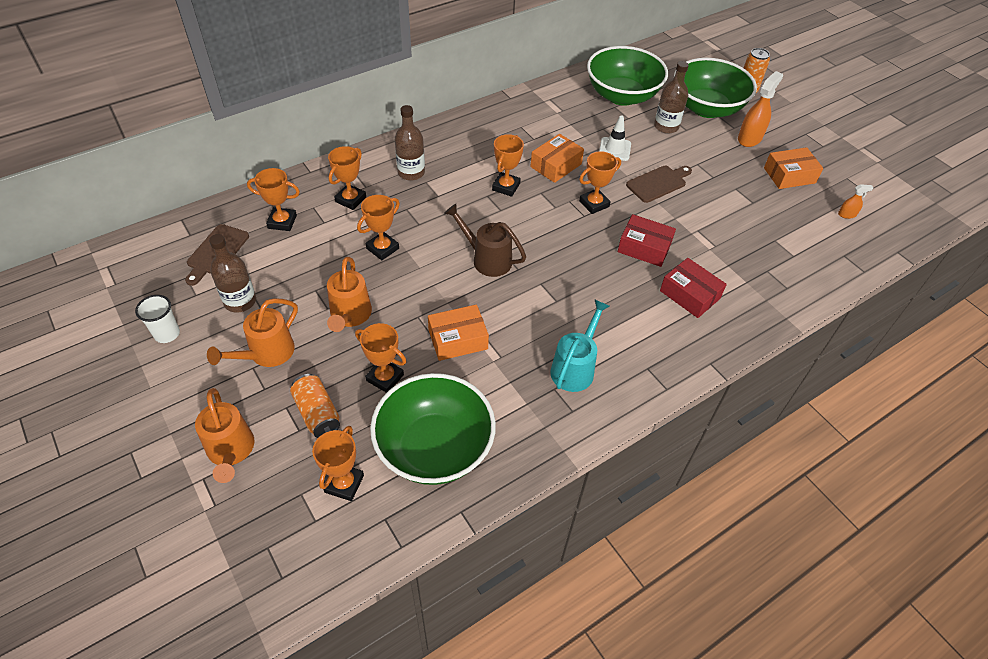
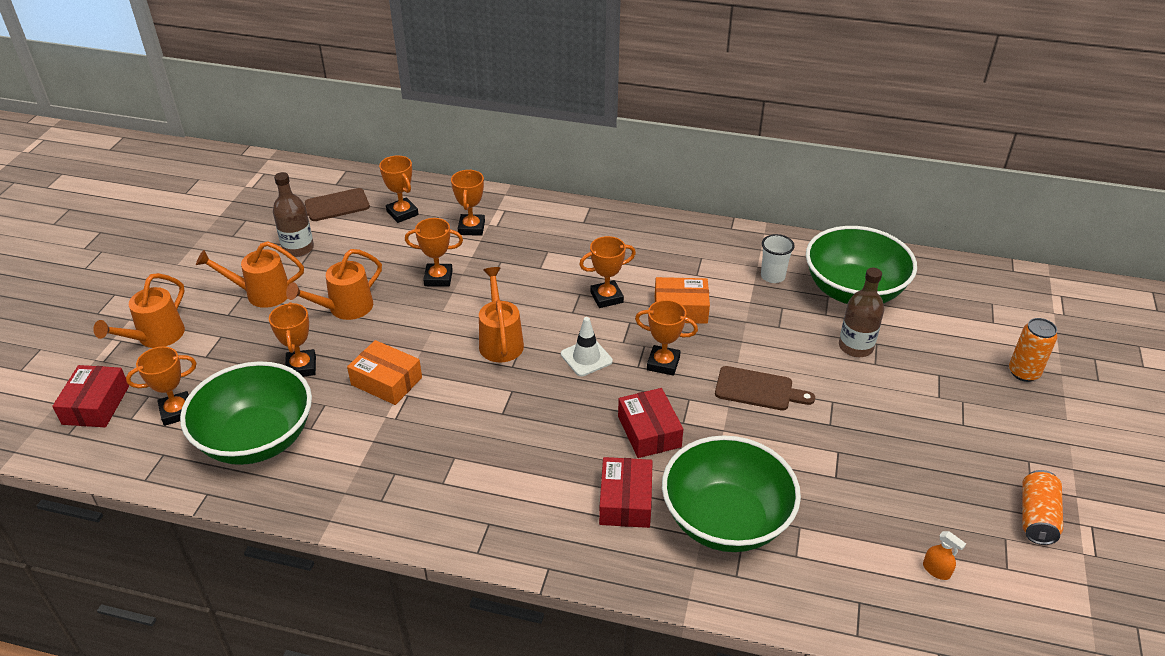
camera: 50 degrees right, 10 degrees down
white cup [135,295,180,343] -> white cup moved to [761,234,795,283]
orange can [290,374,340,438] -> orange can moved to [1022,470,1063,545]
orange trophy [328,146,366,210] -> orange trophy turned 75 degrees counterclockwise [451,169,485,236]
brown bottle [395,105,425,181] -> none
brown watering can [444,204,526,277] -> orange watering can [479,267,524,362]
turquoise watering can [550,299,610,392] -> none
white traffic cone [599,115,631,161] -> white traffic cone moved to [561,317,613,376]
green bowl [674,58,757,118] -> green bowl moved to [662,435,801,552]
orange spray bottle [738,71,783,147] -> none
orange box [764,147,823,189] -> none
none -> red box [52,365,129,427]

